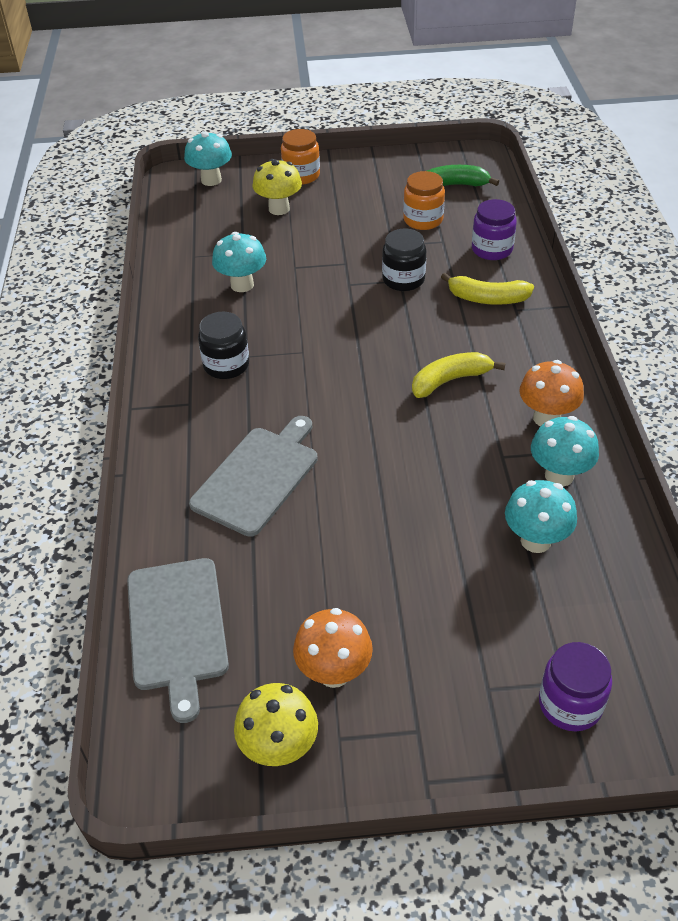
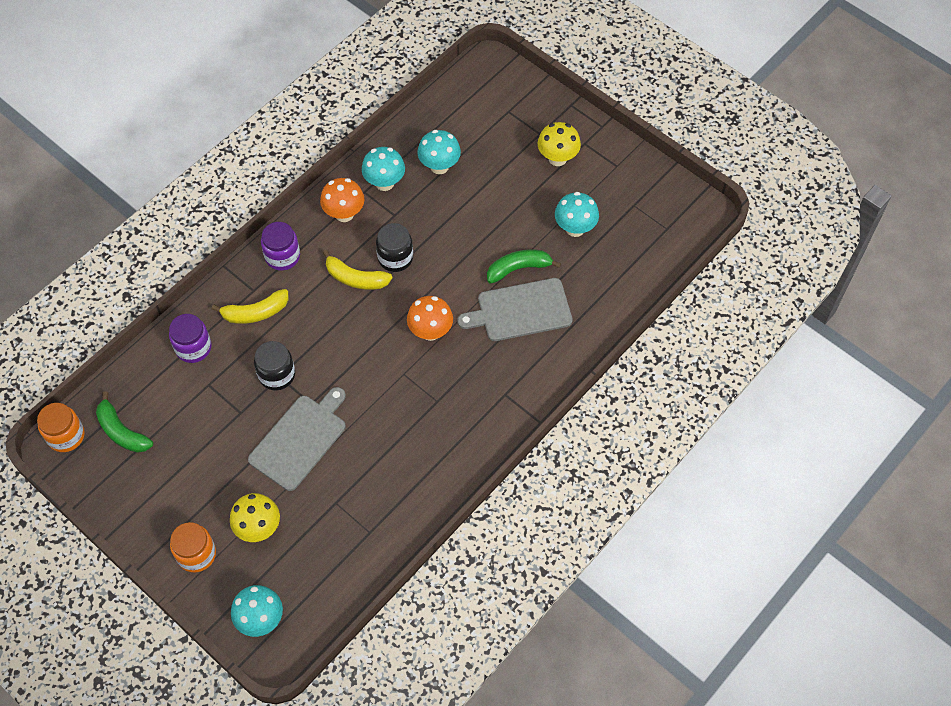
camera: 135 degrees left, 15 degrees up
grey cutting board [127,558,229,723] -> grey cutting board moved to [248,387,346,491]
black jar [198,312,249,379] -> black jar moved to [376,223,413,272]
turquoise mushroom [212,232,266,292] -> turquoise mushroom moved to [555,192,599,237]
yellow mushroom [234,683,318,766] -> yellow mushroom moved to [538,122,581,166]
orange mushroom [293,608,373,688] -> orange mushroom moved to [407,296,453,341]
orange jar [403,171,445,230] -> orange jar moved to [37,403,85,452]
yellow banana [441,273,534,305] -> yellow banana turned 105 degrees clockwise [212,289,289,324]
purple jar [539,642,612,731] -> purple jar moved to [261,222,300,271]
none -> green banana [487,250,561,284]

